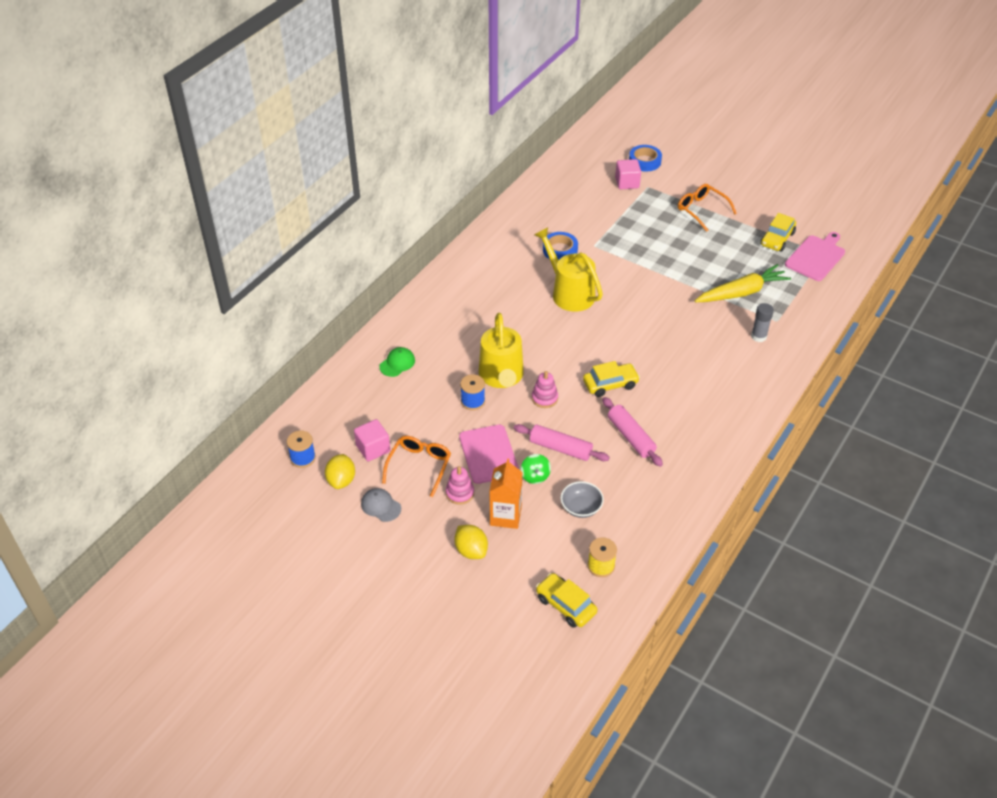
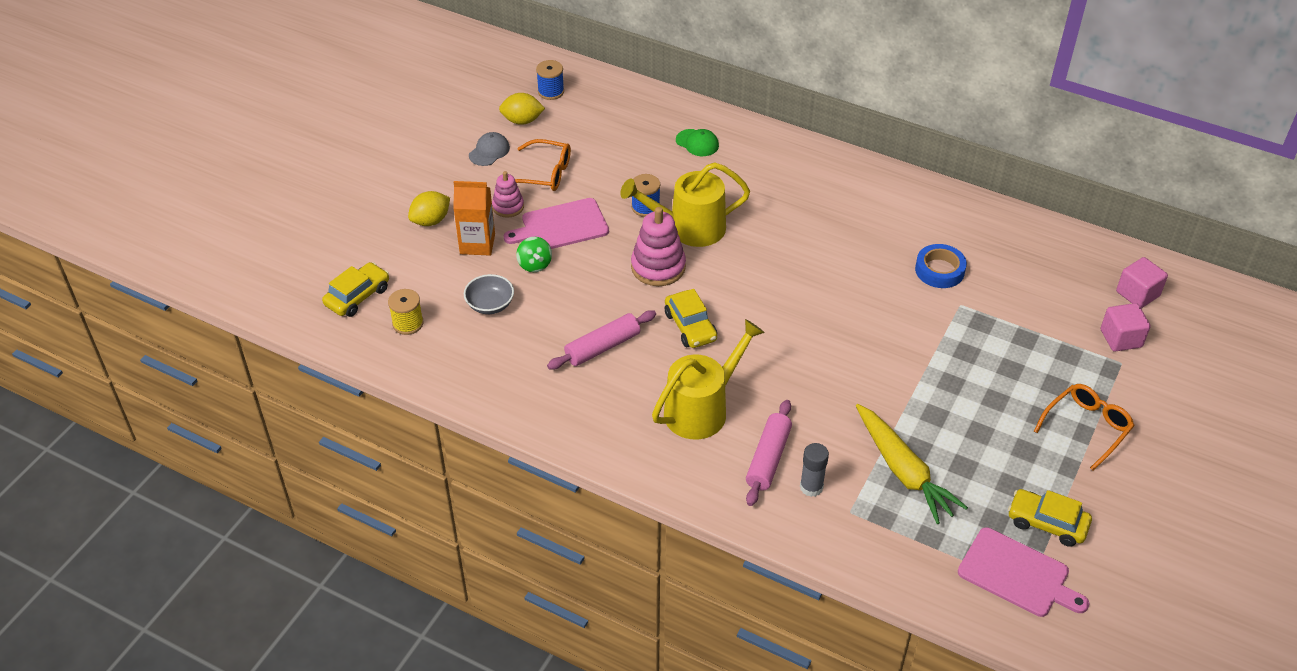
camera: 85 degrees right, 0 degrees up
pink cube [354,419,390,461] -> pink cube moved to [1116,257,1168,308]
pink rolling pin [514,424,610,461] -> pink rolling pin moved to [746,400,792,506]
green spinning top [521,454,551,484] -> green spinning top turned 90 degrees counterclockwise [516,237,552,272]
pink stacking toy [532,371,558,408] -> pink stacking toy [631,207,686,286], size x1.66
yellow watering can [534,227,603,312] -> yellow watering can moved to [652,319,765,440]
blue tape [629,145,662,171] -> none

